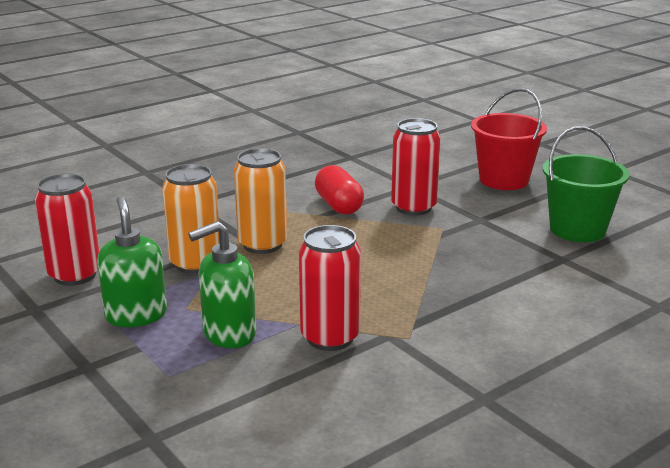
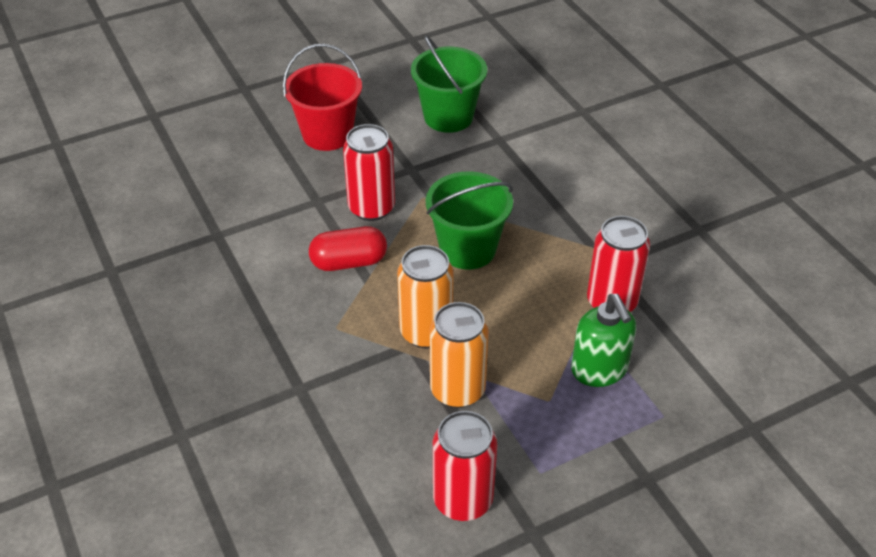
camera: 80 degrees left, 20 degrees up
green soap dispenser [97,196,167,327] -> none
none -> green bucket [426,171,513,270]

